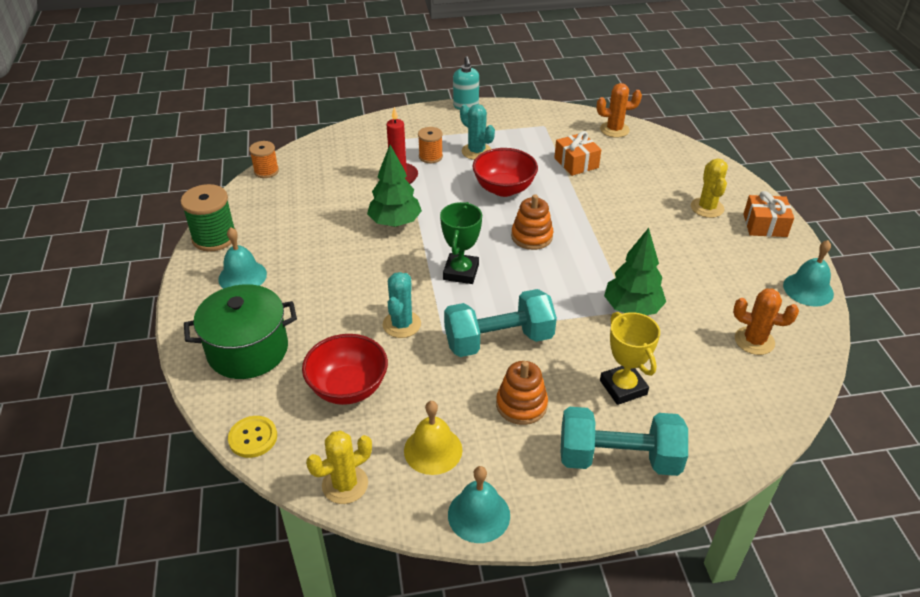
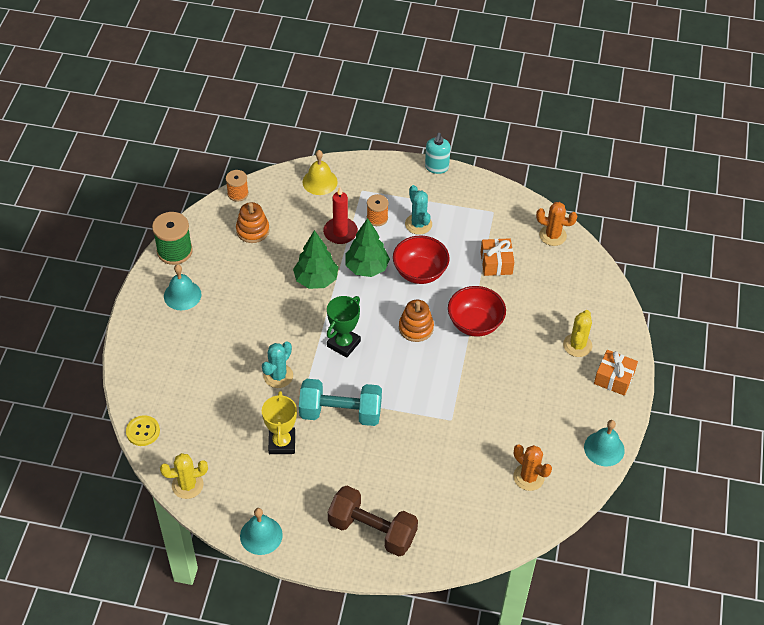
camera: 20 degrees right, 10 degrees up
green pot [184,284,297,379] -> none
red bowl [302,334,388,405] -> red bowl moved to [448,286,506,337]
yellow bell [404,401,463,475] -> yellow bell moved to [302,150,338,195]
orange stacking toy [496,361,548,425] -> orange stacking toy moved to [236,202,269,243]
turquoise dumbbell [561,407,688,476] -> brown dumbbell [328,486,418,557]
yellow trophy [600,312,660,405] -> yellow trophy moved to [262,391,297,454]
green tree [604,228,666,315] -> green tree moved to [346,218,390,277]

